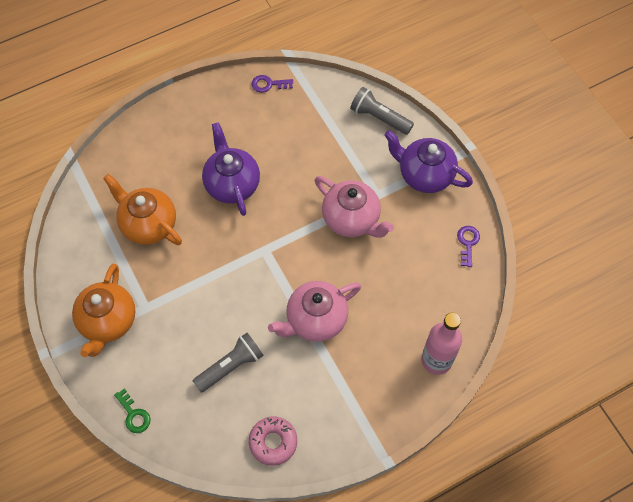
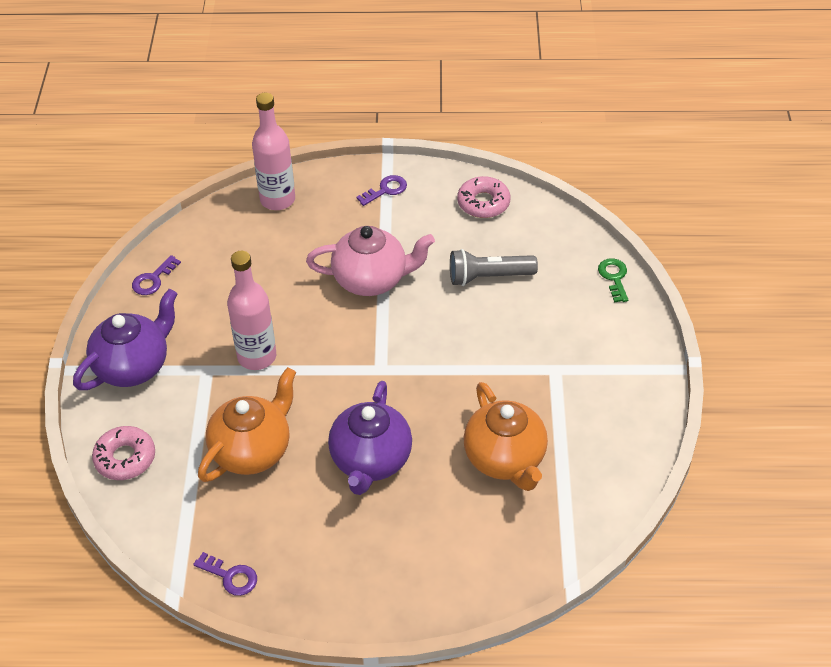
camera: 150 degrees left, 15 degrees down
orange teapot [72,264,135,357] -> orange teapot moved to [198,367,296,482]
pink teapot [315,176,394,238] -> pink bottle [227,251,276,370]
grey flashlight [350,87,414,135] -> pink donut [92,426,155,480]
purple teapot [384,130,473,193] -> purple teapot turned 105 degrees counterclockwise [73,289,177,390]
none -> purple key [356,175,407,206]

